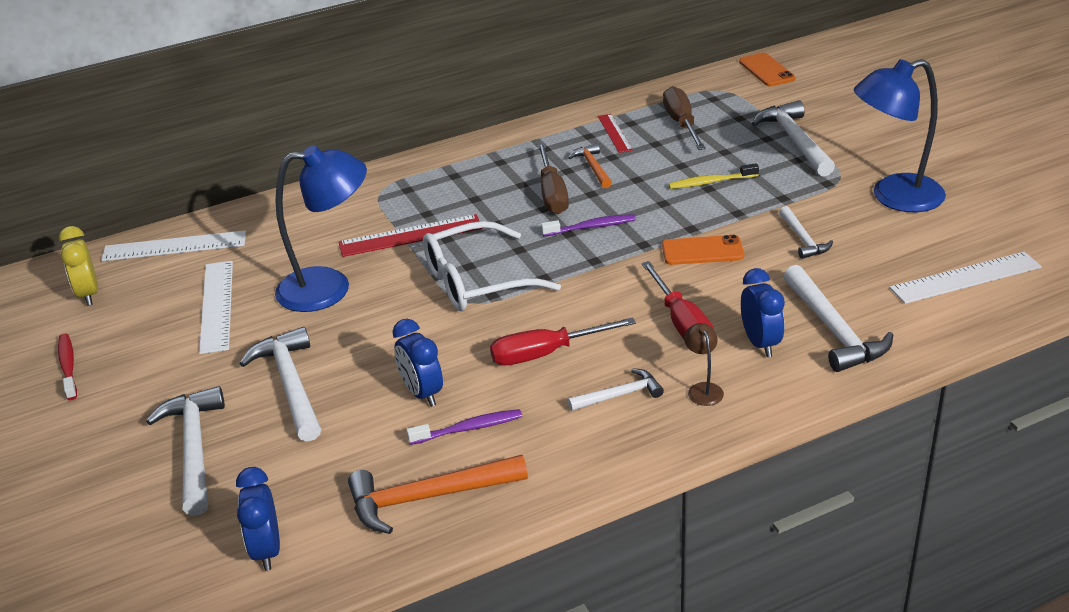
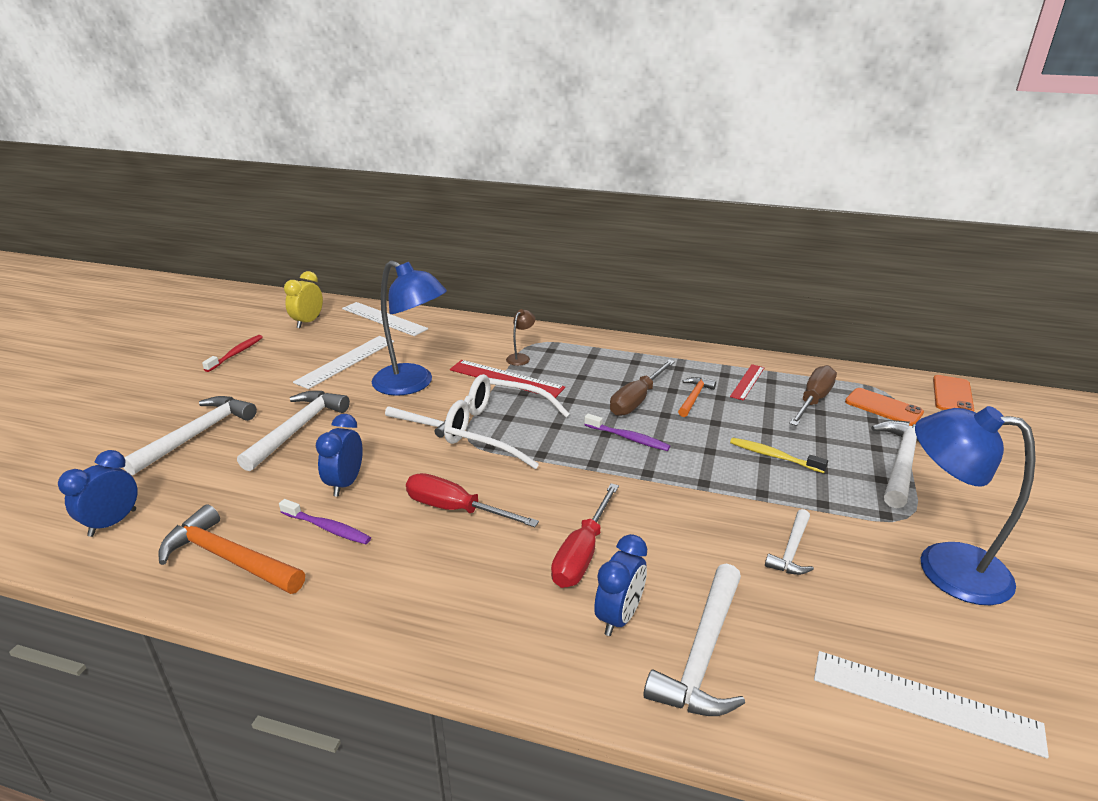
camera: 40 degrees right, 5 degrees down
white hammer [567,368,664,411] -> white hammer moved to [385,406,445,438]
orange phone [662,235,744,265] -> orange phone moved to [845,388,924,426]
brown lamp [684,323,724,406] -> brown lamp moved to [506,309,535,366]

